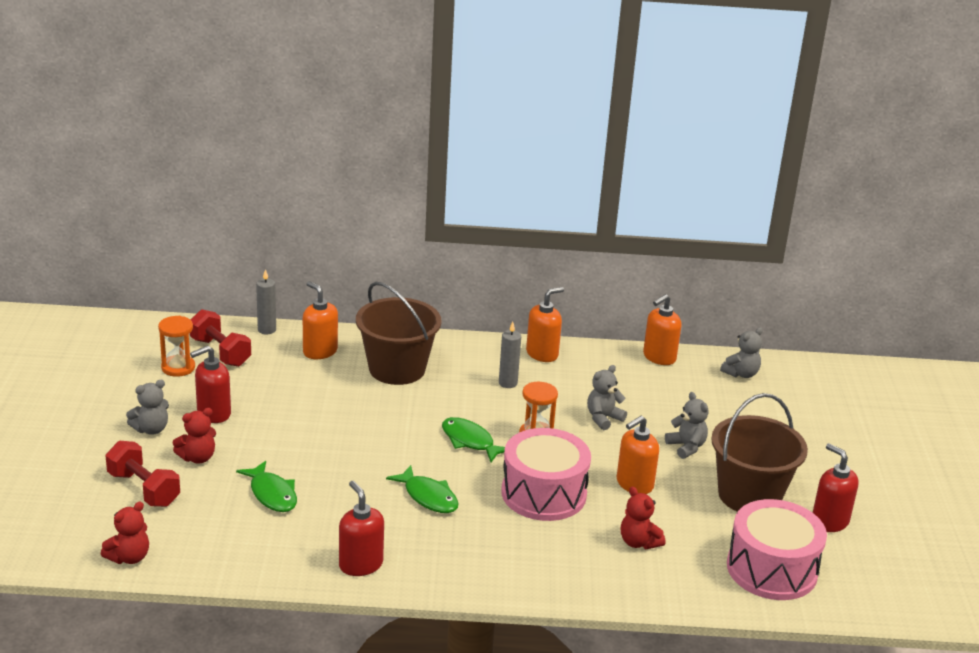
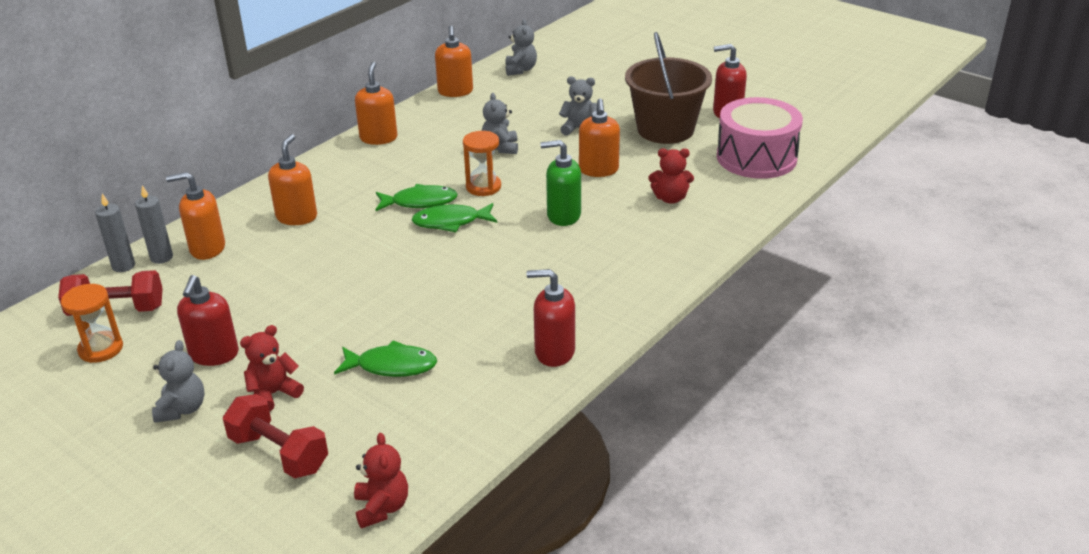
camera: 50 degrees left, 5 degrees up
red dumbbell [105,441,180,507] -> red dumbbell turned 45 degrees clockwise [223,394,328,478]
red teddy bear [173,408,216,464] -> red teddy bear turned 135 degrees counterclockwise [240,325,304,412]
brown bucket [356,282,442,385] -> orange soap dispenser [268,134,317,225]
green fish [386,465,459,513] -> green fish moved to [375,184,458,211]
grey candle [499,322,521,388] -> grey candle moved to [135,185,173,264]
pink drum [501,428,591,521] -> green soap dispenser [540,140,581,226]

